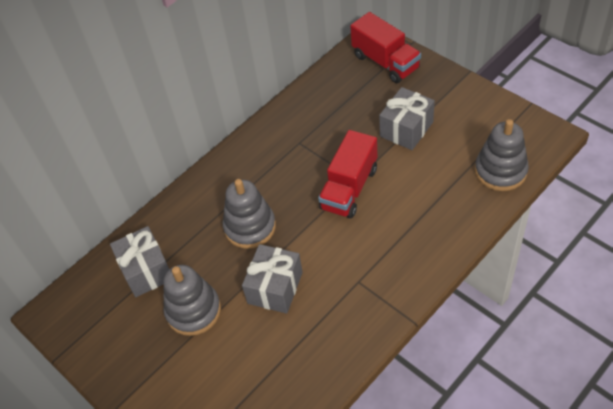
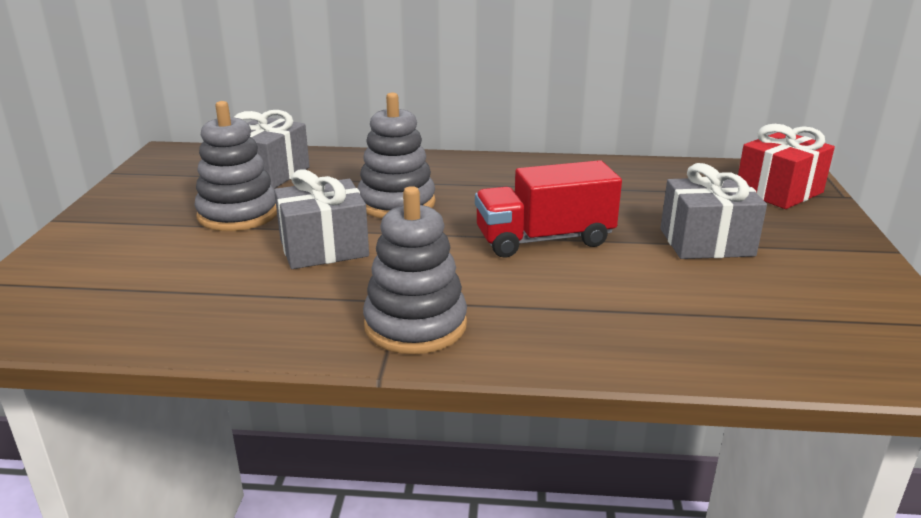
camera: 45 degrees right, 25 degrees down
red truck [350,12,421,83] -> red gift [738,124,835,209]
grey stacking toy [475,119,529,191] -> grey stacking toy moved to [363,186,467,354]

